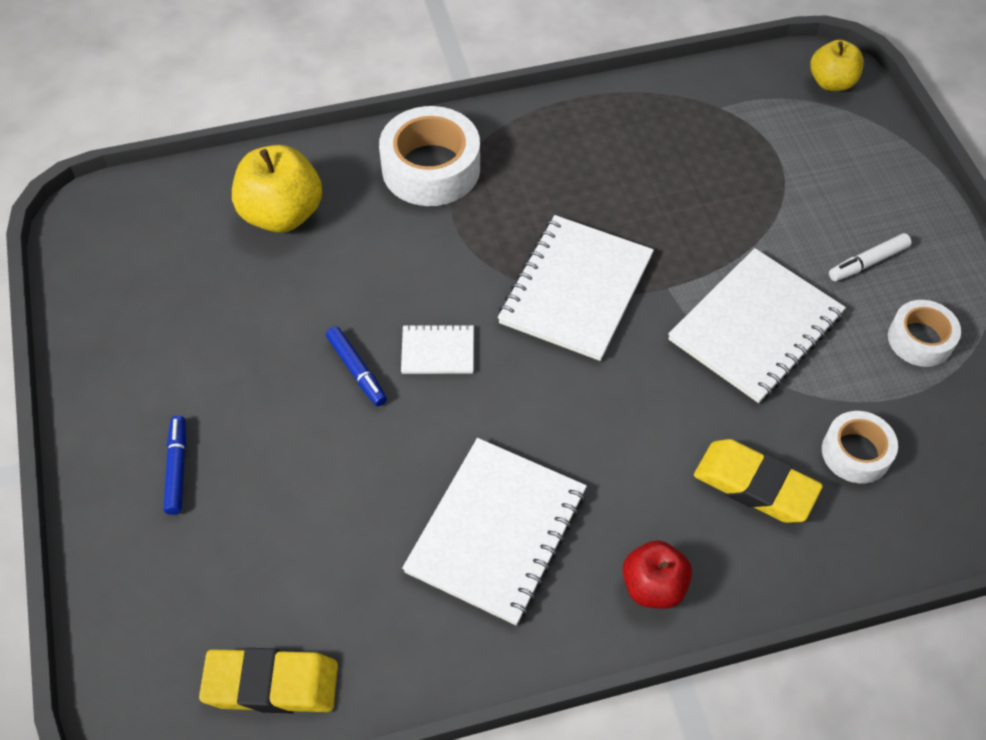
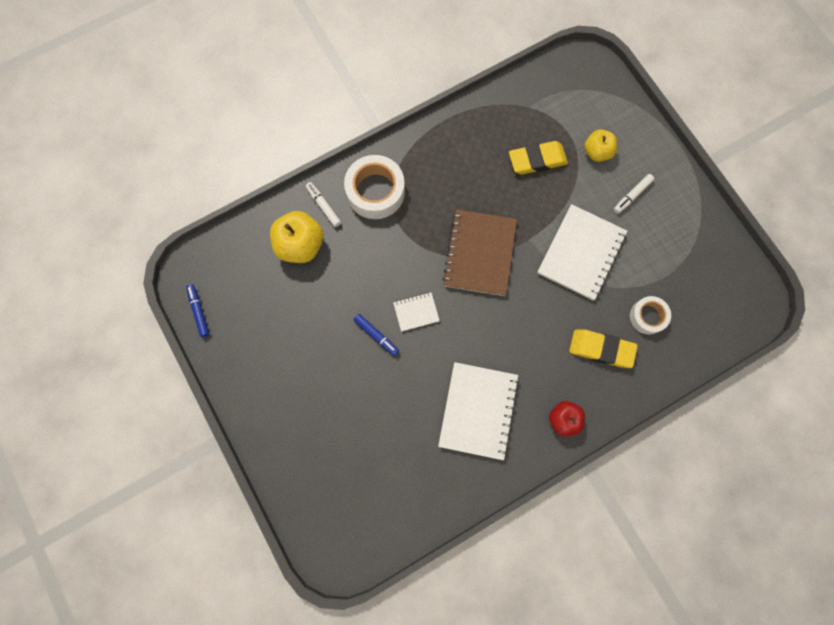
camera: 15 degrees left, 20 degrees up
blue marker [164,416,186,515] -> blue marker moved to [186,284,209,337]
yellow eraser [199,648,338,713] -> yellow eraser moved to [509,141,568,175]
white notebook [498,215,654,361] -> brown notebook [442,209,517,296]
yellow apple [810,40,864,91] -> yellow apple moved to [584,129,617,162]
white tape [888,300,961,367] -> none
none -> white marker [306,182,341,227]

